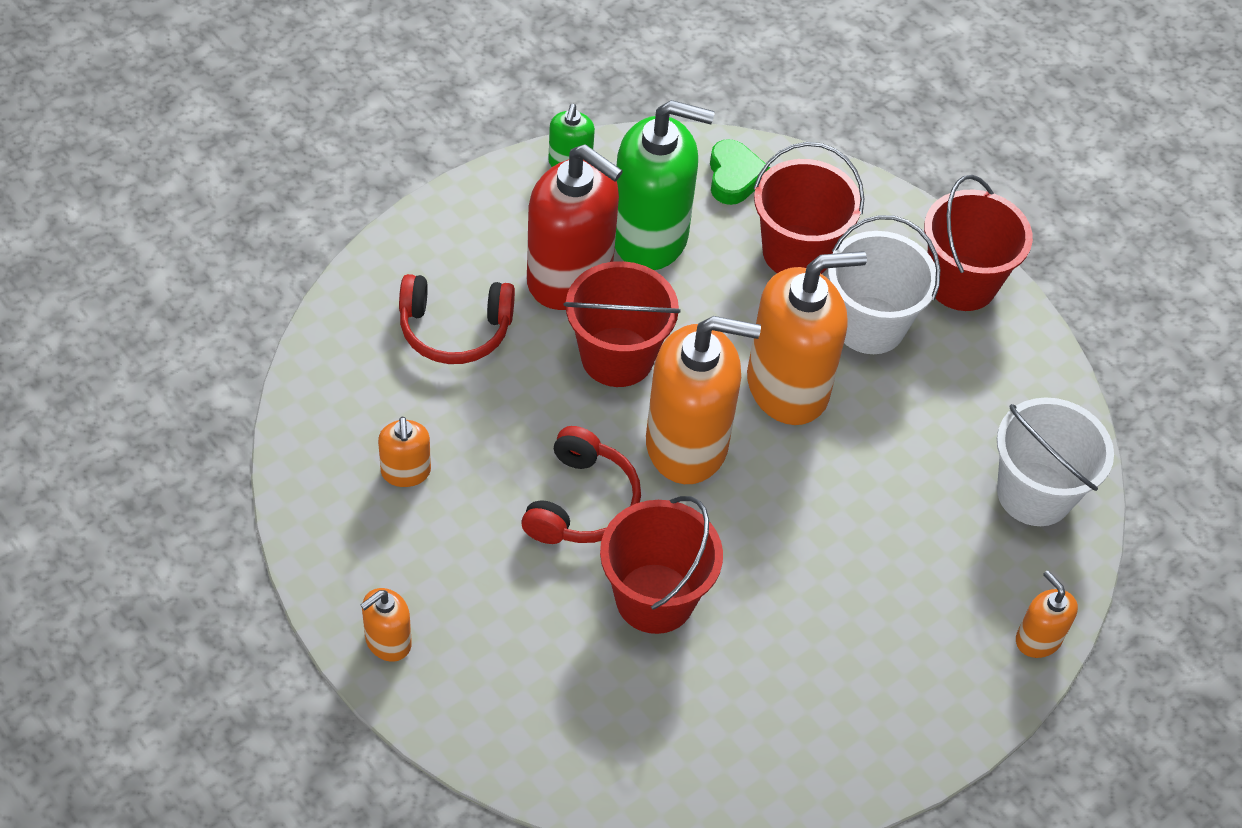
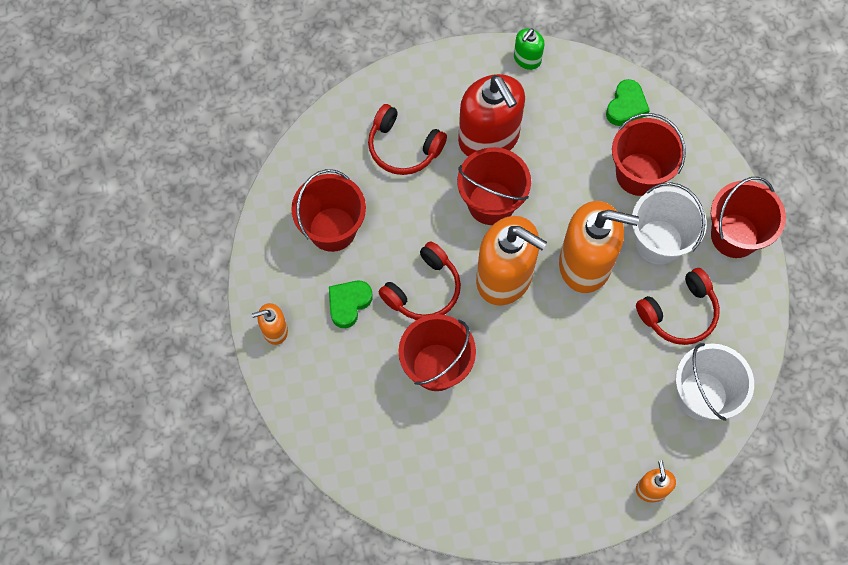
camera: 30 degrees right, 15 degrees up
orange soap dispenser [378,417,431,487] -> red bucket [291,169,366,252]
green soap dispenser [615,100,715,270] -> none
none -> green heart [329,281,373,328]
none -> red headphones [636,268,720,345]

